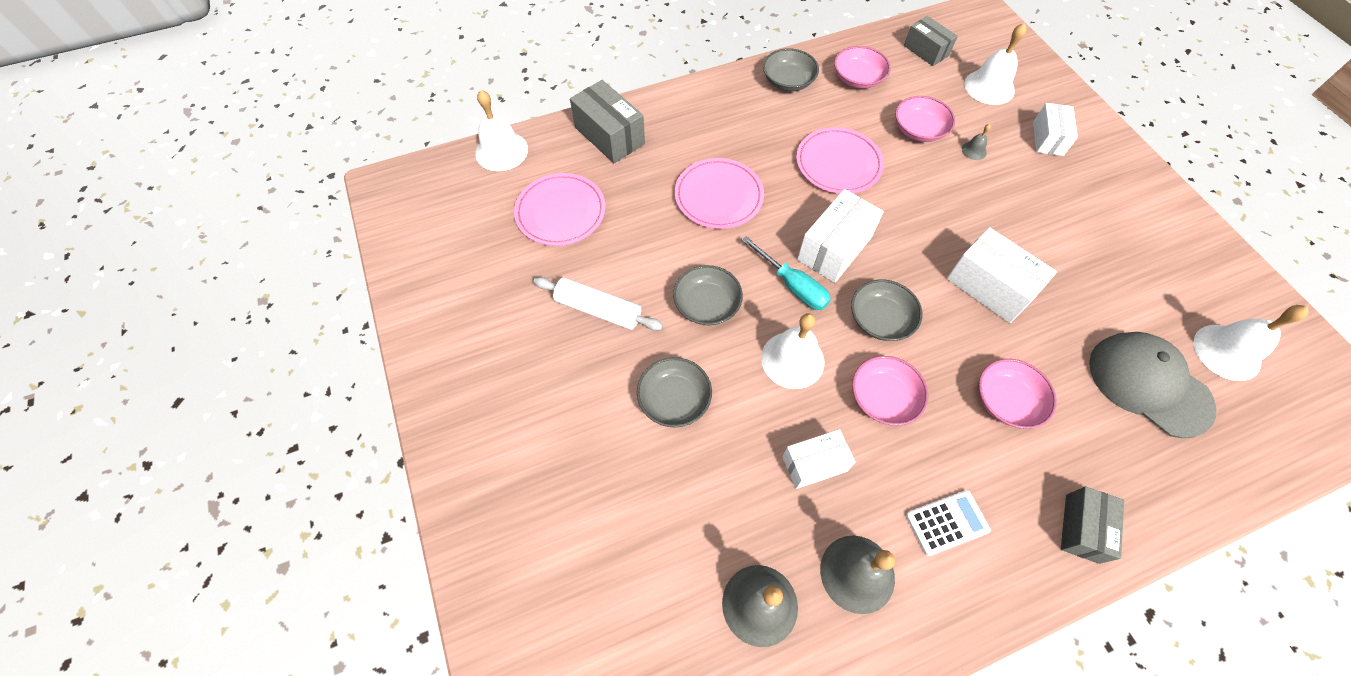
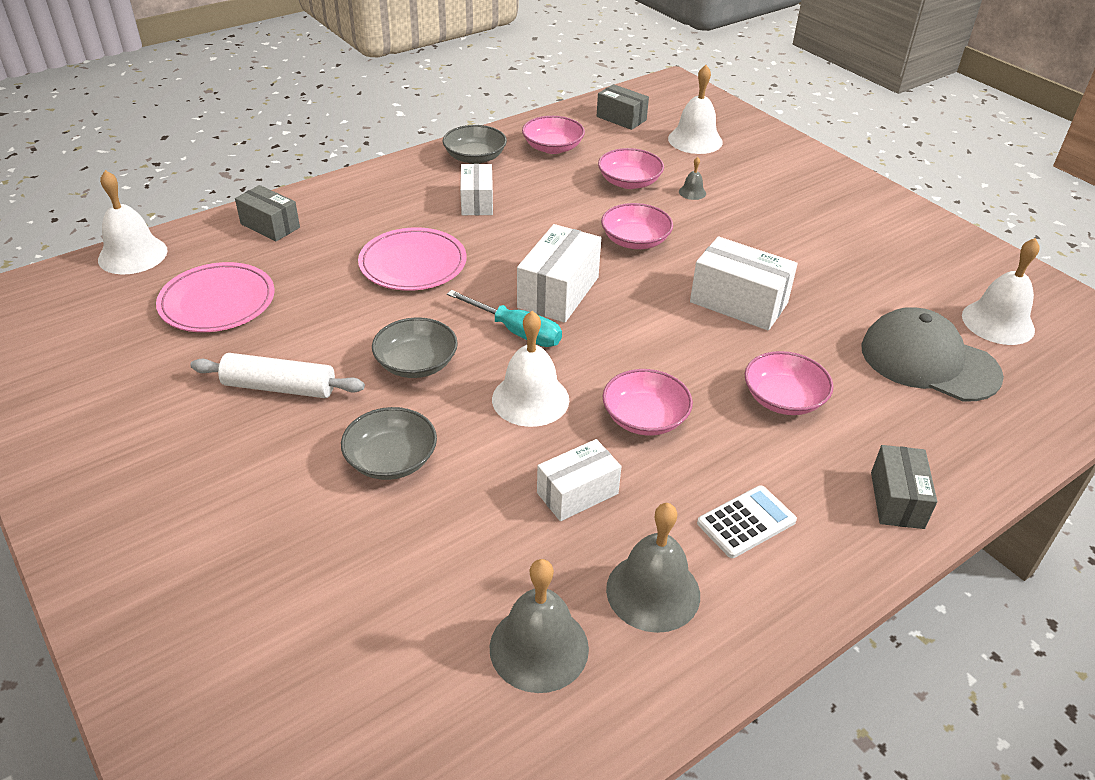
camera: 15 degrees left, 20 degrees down
grey box [570,80,645,163] -> grey box [235,185,300,241], size x0.66
pink plate [796,127,884,194] -> none
grey bowl [851,280,922,341] -> none
white box [1033,103,1078,156] -> white box moved to [460,164,493,215]
none -> pink bowl [601,203,673,249]

